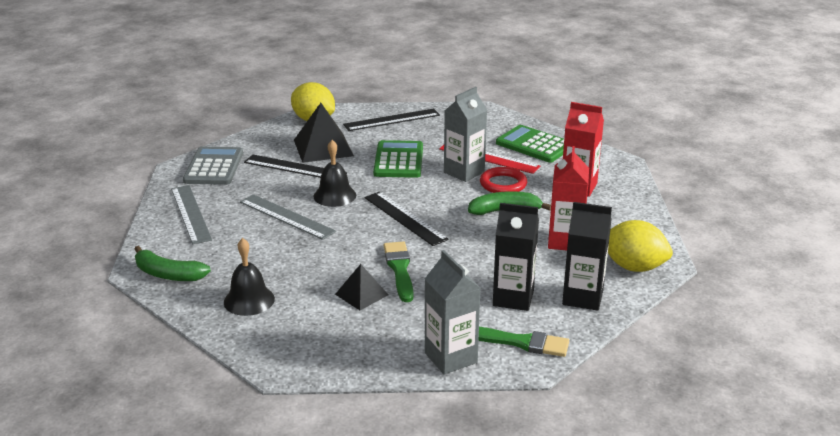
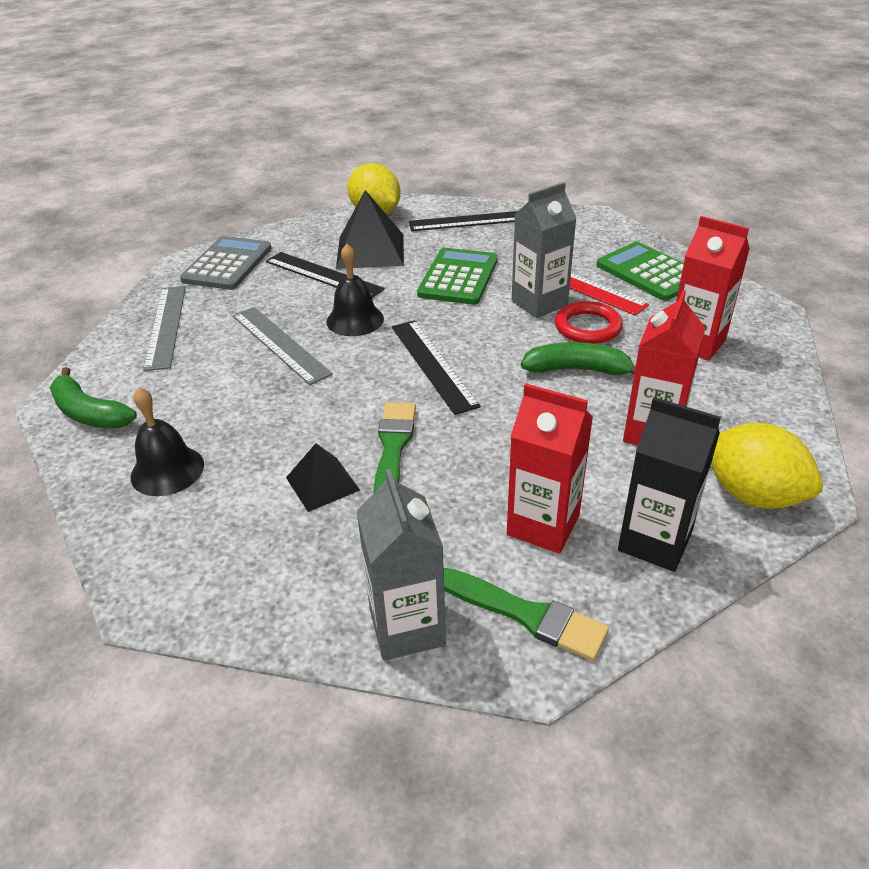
camera: 15 degrees right, 10 degrees up
black carton [493,203,539,311] -> red carton [507,383,593,554]

